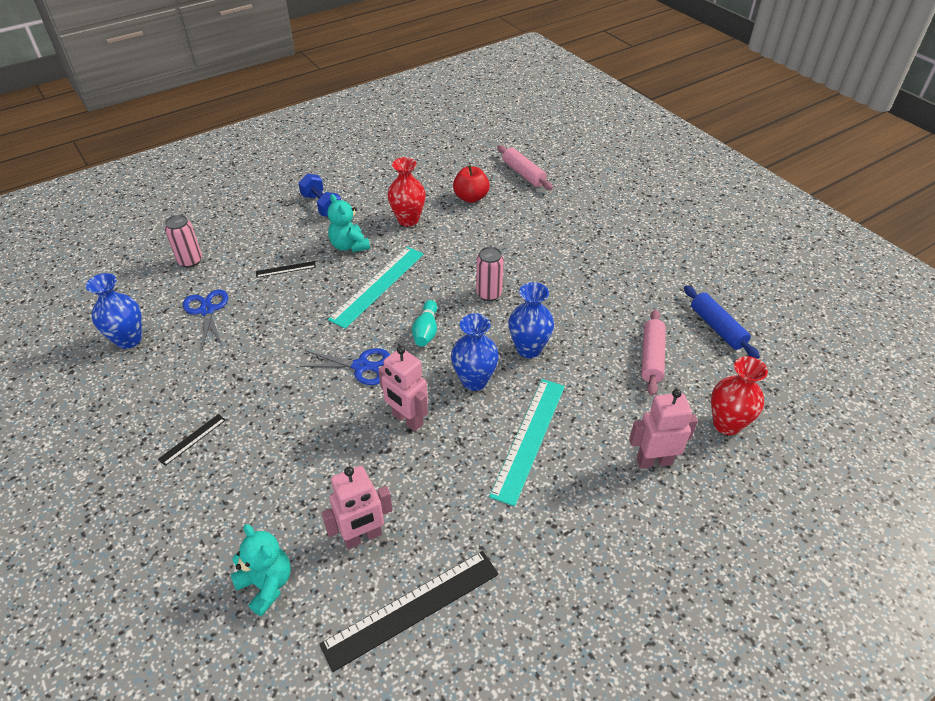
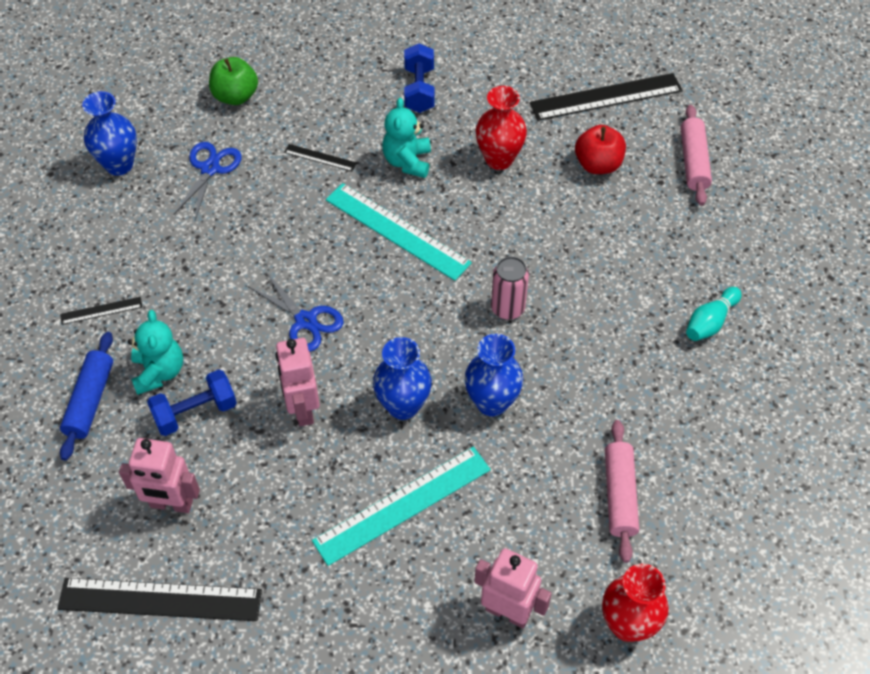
camera: 35 degrees right, 10 degrees up
pink can [165,215,202,268] -> green apple [209,57,258,105]
turquoise teddy bear [231,524,291,616] -> turquoise teddy bear moved to [128,310,183,395]
turquoise ruler [328,247,424,329] -> turquoise ruler turned 60 degrees clockwise [326,183,472,281]
turquoise bowling pin [412,300,437,347] -> turquoise bowling pin moved to [686,287,742,341]
pink rolling pin [641,309,666,396] -> pink rolling pin turned 45 degrees counterclockwise [605,420,639,563]
blue rolling pin [684,285,760,359] -> blue rolling pin moved to [60,332,113,461]
none -> blue dumbbell [147,370,237,436]
none -> black ruler [530,73,683,121]

